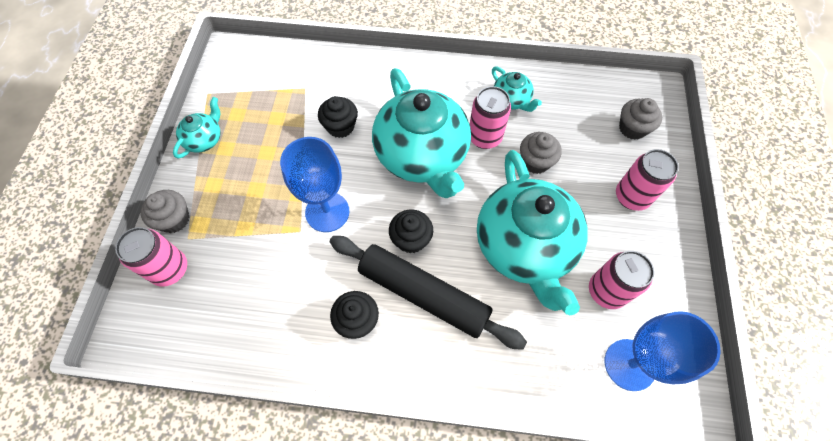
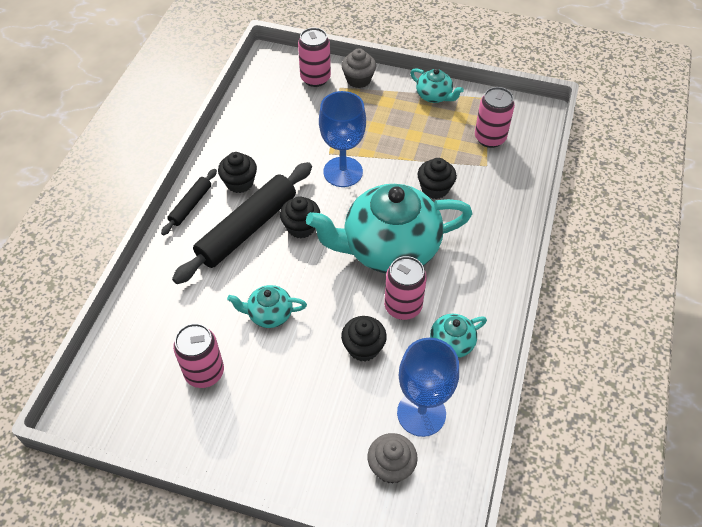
camera: 100 degrees right, 10 degrees down
turquoise teapot [477,150,588,315] -> turquoise teapot [227,285,307,328], size x0.44
grey cupcake [520,132,562,174] -> black cupcake [341,316,387,362]
blue goblet [605,311,721,391] -> blue goblet moved to [397,338,459,437]
pink can [616,149,679,211] -> pink can moved to [475,87,515,148]
none -> black rolling pin [161,169,217,235]

